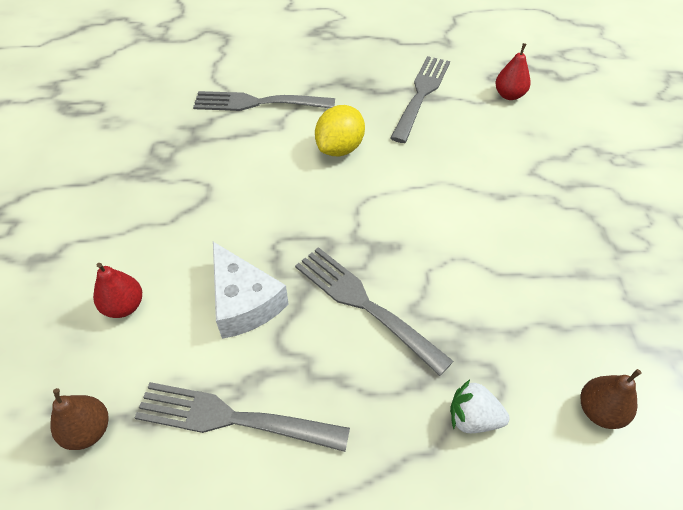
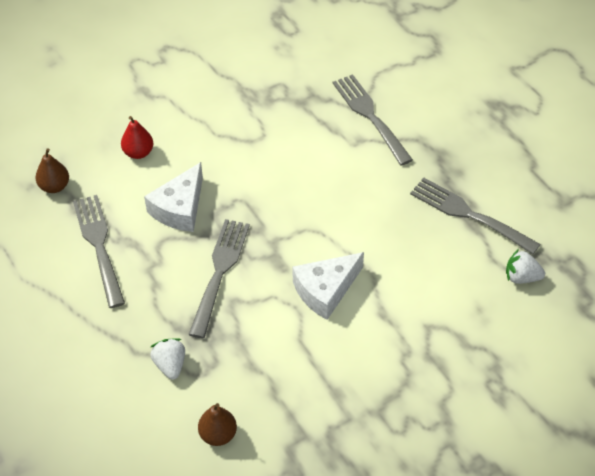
camera: 60 degrees right, 0 degrees up
yellow lemon [315,105,365,156] -> none
grey fork [390,56,450,143] -> grey fork turned 135 degrees counterclockwise [410,178,540,254]
red pear [495,43,531,100] -> white strawberry [506,249,545,284]
none -> white cheese [293,252,364,320]

